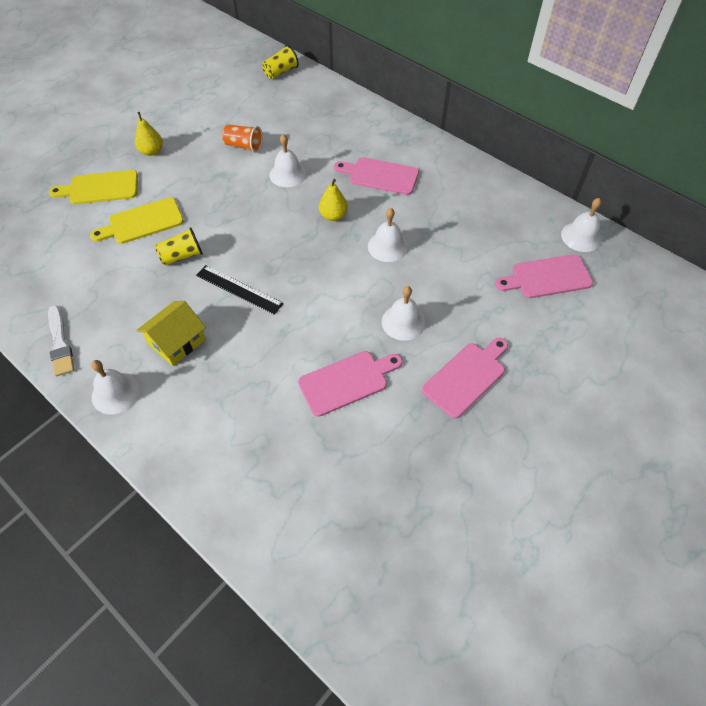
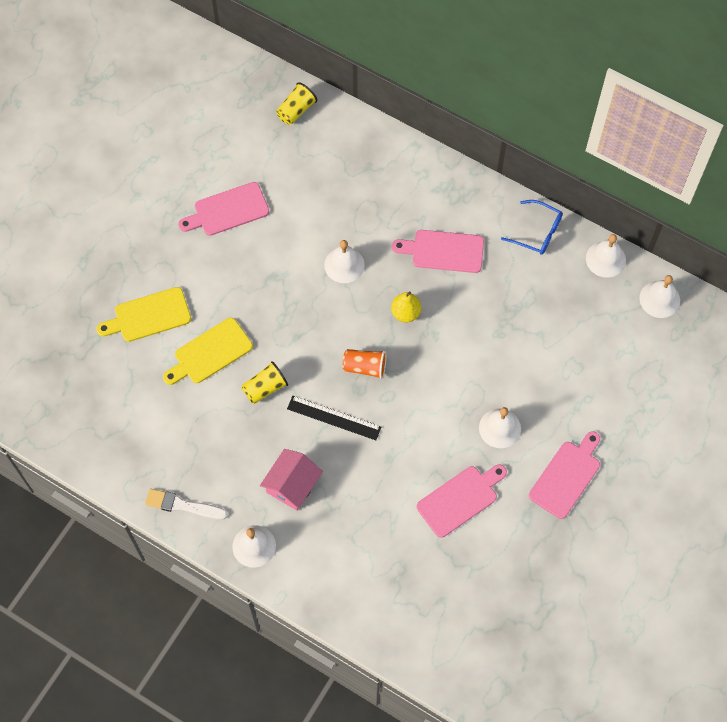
camera: 10 degrees left, 10 degrees up
white brush [48,305,74,376] -> white brush turned 135 degrees clockwise [145,489,228,520]
yellow pear [135,112,163,156] -> none
yellow house [136,301,206,366] -> pink house [260,449,323,511]
orange cup [222,125,263,153] -> orange cup moved to [342,349,386,379]
white bell [368,208,408,262] -> white bell moved to [586,234,626,278]
pink cutting board [495,254,593,298] -> pink cutting board moved to [178,182,269,236]
none -> blue glasses [501,200,563,255]

